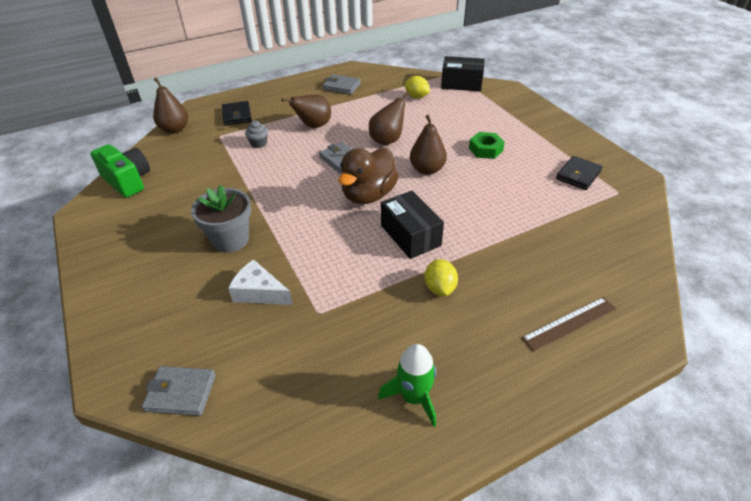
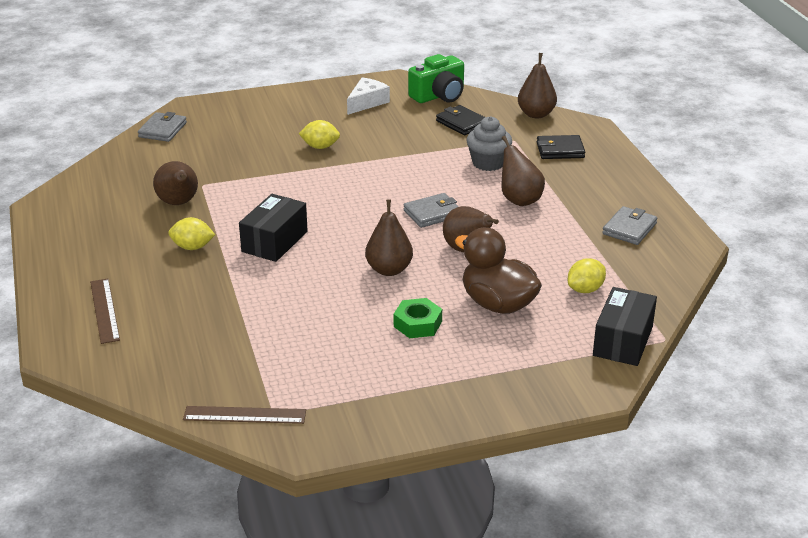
camera: 100 degrees right, 10 degrees down
grey flower pot [191,185,251,253] -> yellow lemon [299,120,340,149]
white cheese [228,260,293,305] -> white cheese moved to [347,77,390,115]
grey cupcake [245,120,268,148] -> grey cupcake [466,116,512,171], size x1.62
brown duck [338,148,399,204] -> brown duck moved to [455,227,542,314]
green rocket [378,344,436,427] -> none
black box [381,191,444,259] -> black box turned 45 degrees counterclockwise [239,194,308,262]
black wallet [556,156,603,190] -> black wallet moved to [436,105,485,135]
none -> brown pear [153,161,198,205]
none -> brown ruler [183,406,306,424]

